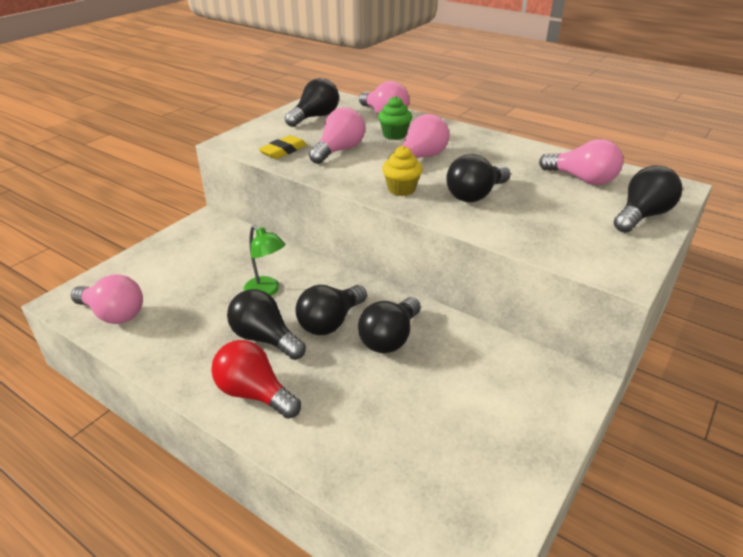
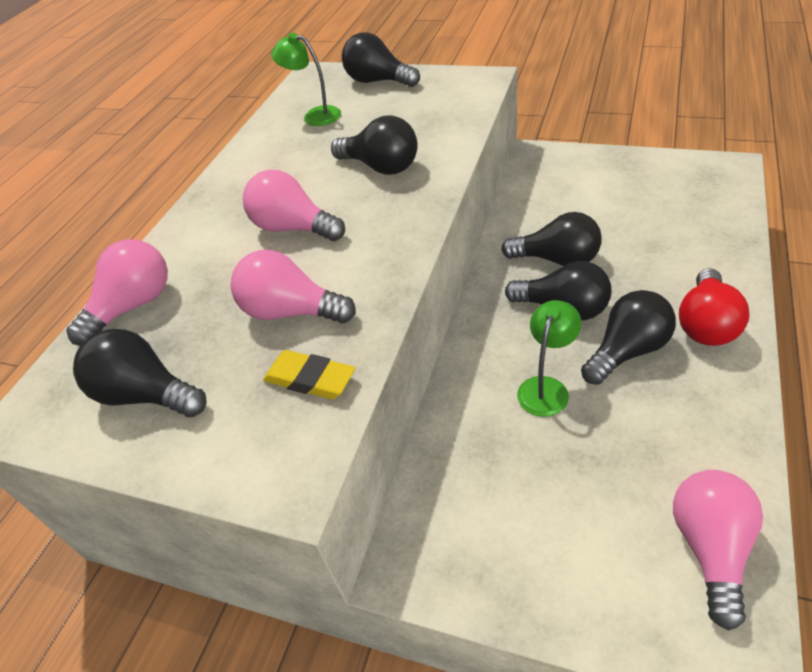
camera: 100 degrees left, 10 degrees up
black light bulb [227,289,306,360] -> black light bulb turned 150 degrees counterclockwise [581,290,676,385]
green cupcake [378,96,412,140] -> none
yellow cupcake [382,146,423,196] -> none
pink light bulb [539,139,623,185] -> green lamp [271,33,341,126]

